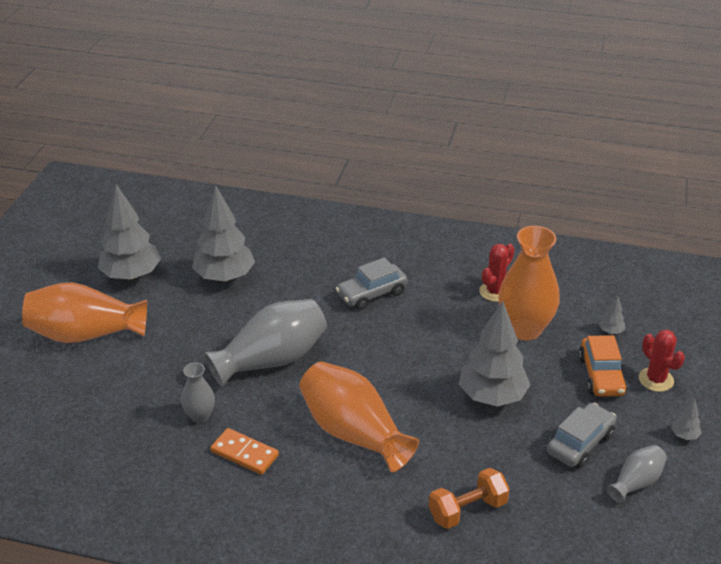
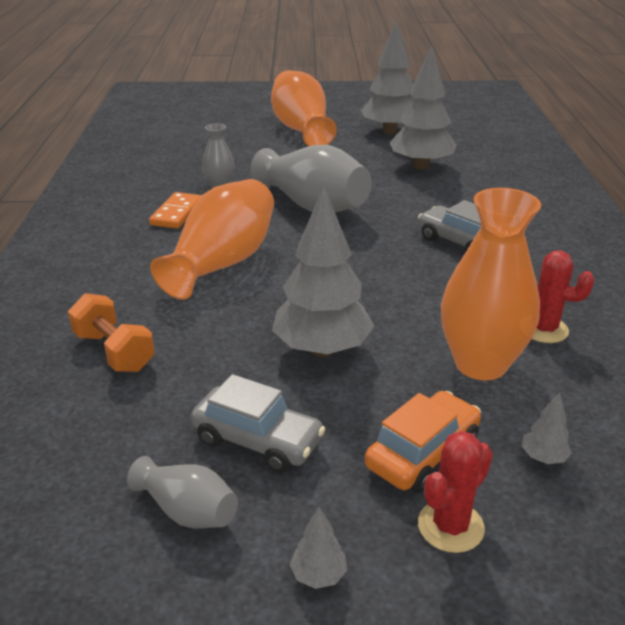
camera: 75 degrees right, 5 degrees down
orange car [578,335,627,397] -> orange car turned 150 degrees clockwise [365,391,481,493]

